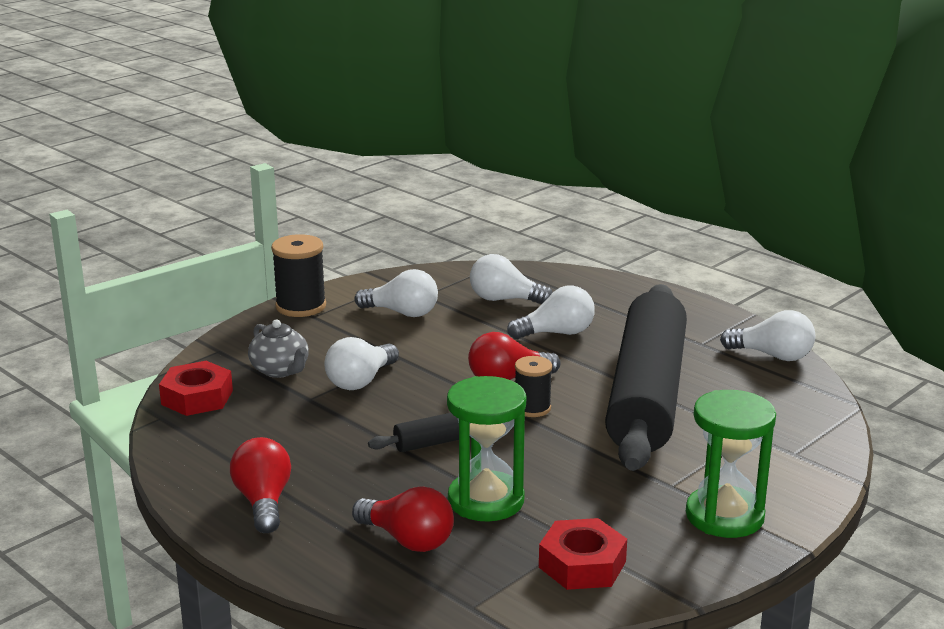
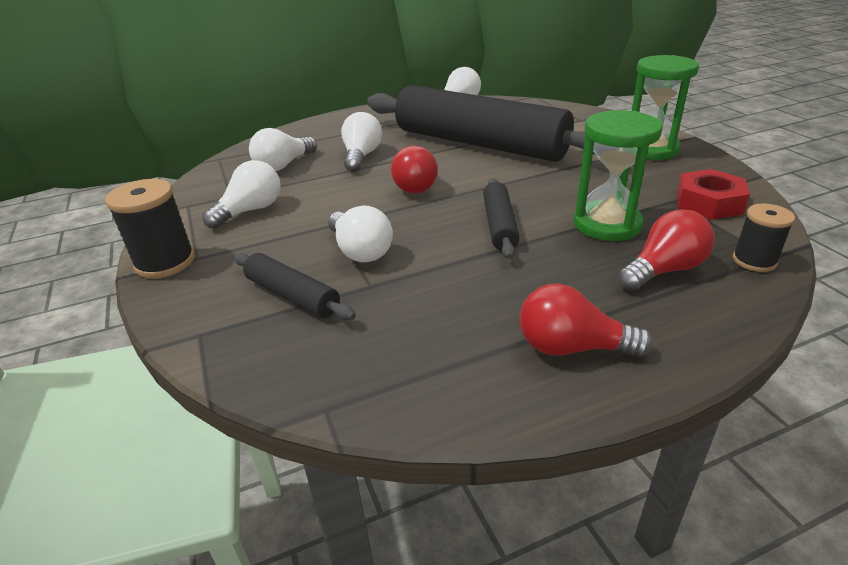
camera: 65 degrees left, 10 degrees up
red nut [159,361,233,416] -> none
grey teapot [248,319,309,378] -> black rolling pin [234,253,356,320]
black spool [515,356,552,417] -> black spool moved to [733,203,795,272]

